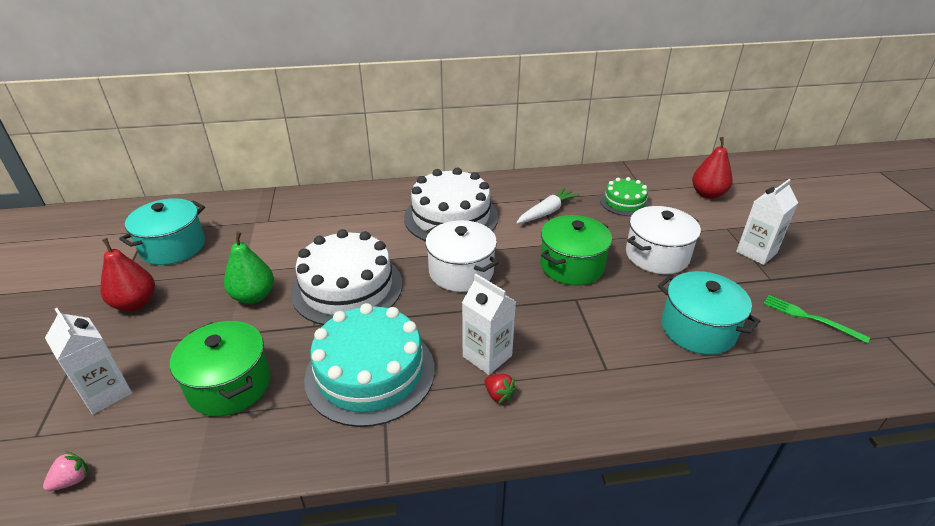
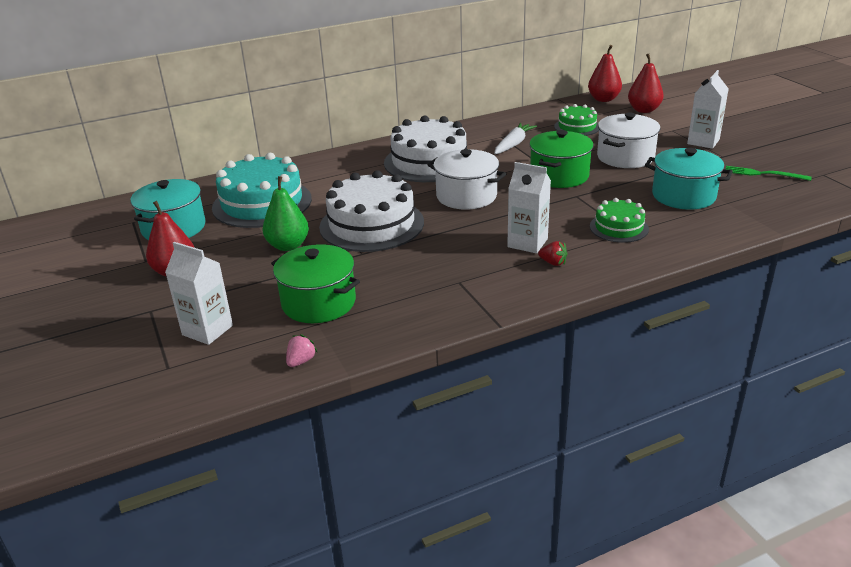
camera: 15 degrees left, 5 degrees down
pink strawberry [43,451,88,491] -> pink strawberry moved to [286,334,317,367]
turquoise cake [304,303,435,427] -> turquoise cake moved to [212,153,312,228]
none -> red pear [588,45,622,102]
none -> green cake [590,198,649,243]

